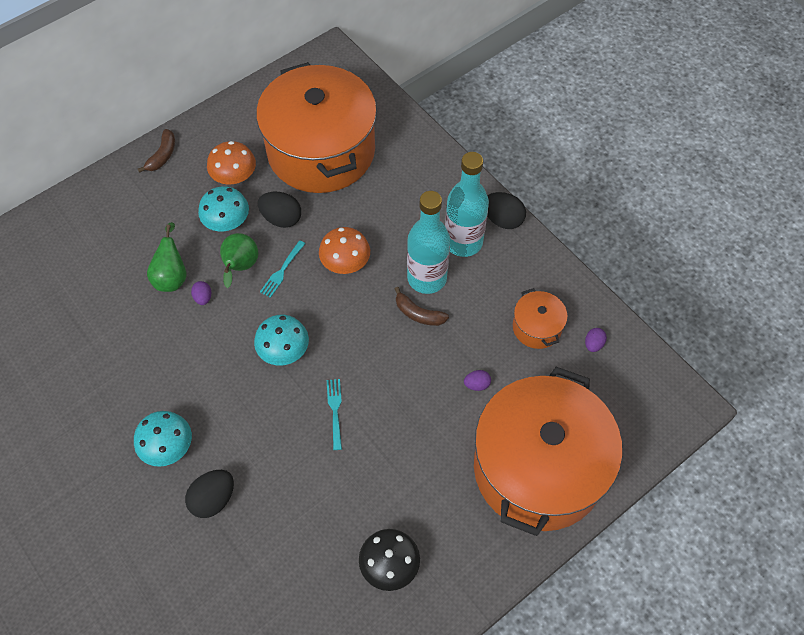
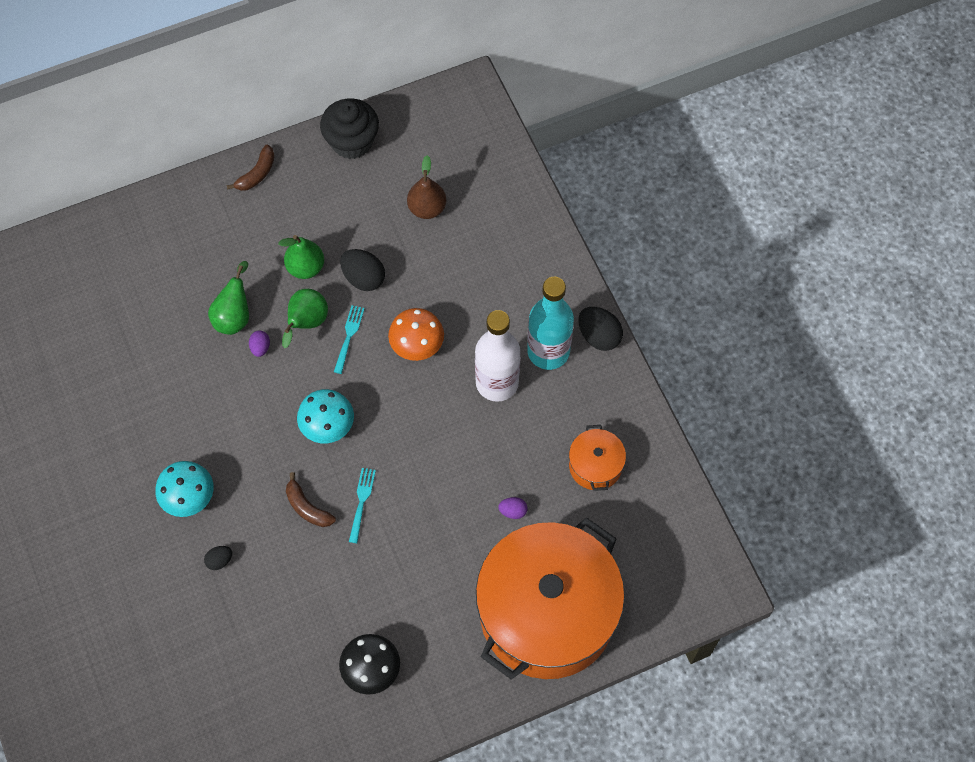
camera: 15 degrees right, 5 degrees up
black egg [185,470,234,518] -> black egg [204,546,232,570], size x0.55
turquoise mushroom [198,186,249,232] -> green pear [278,235,324,279]
orange mushroom [207,141,256,185] -> none
orange pot [256,62,377,193] -> brown pear [407,155,446,219]
turquoise fork [260,240,305,298] -> turquoise fork turned 150 degrees clockwise [334,305,365,374]
brown banana [395,287,449,326] -> brown banana moved to [286,472,336,527]
turquoise bottle [407,191,450,294] -> white bottle [475,310,520,402]
purple egg [585,328,607,352] -> none
none -> black cupcake [320,98,379,159]

